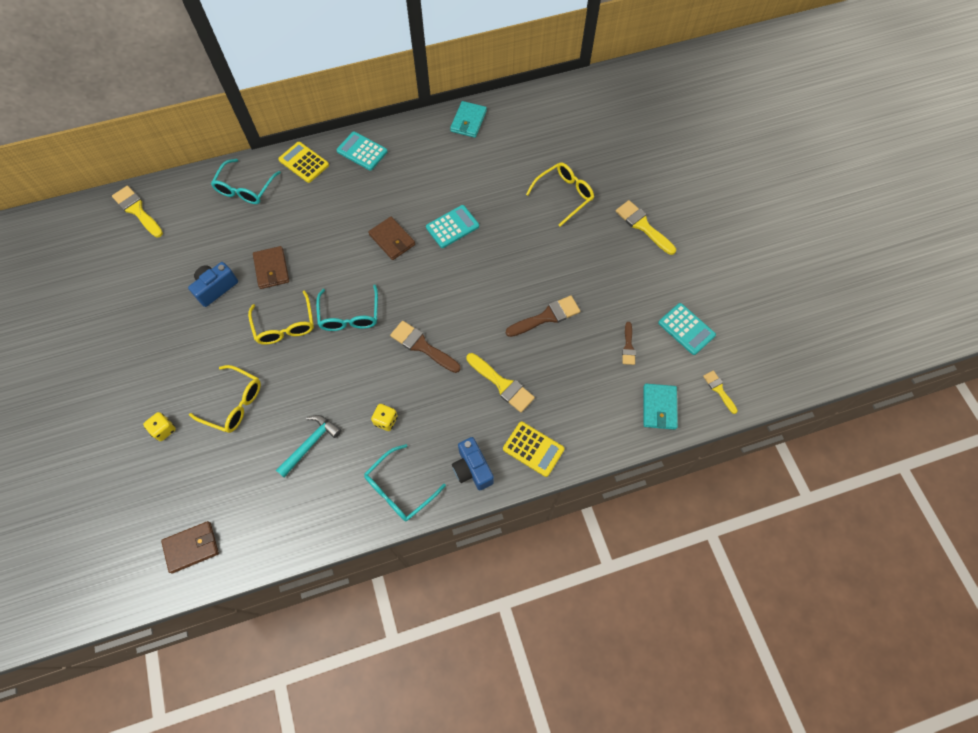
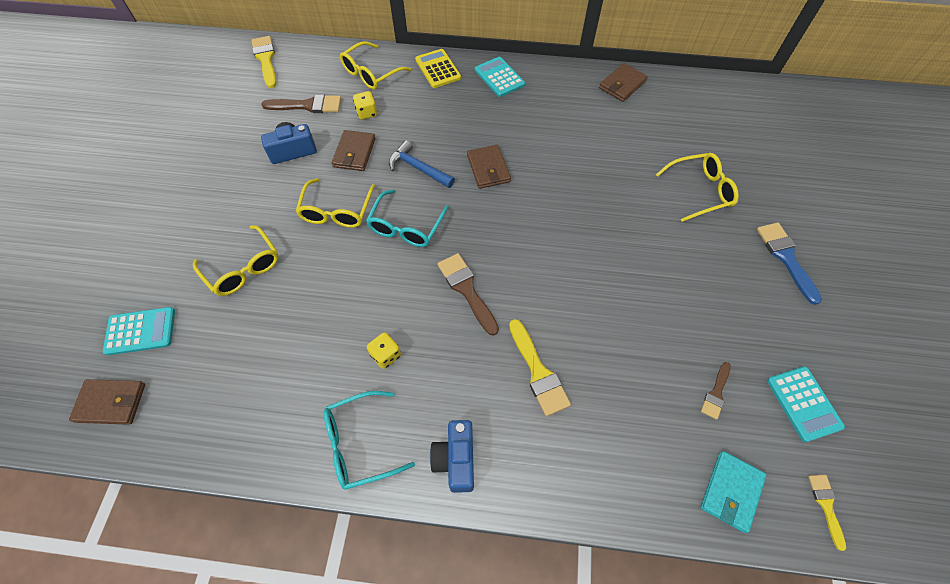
camera: 25 degrees right, 5 degrees down
yellow dice [143,412,176,441] -> yellow dice moved to [353,91,377,120]
turquoise glasses [211,159,281,204] -> yellow glasses [340,41,411,90]
turquoise hammer [276,415,341,477] -> none
turquoise calculator [426,205,479,248] -> turquoise calculator moved to [103,307,175,355]
turquoise wallet [450,101,487,138] -> brown wallet [599,63,648,102]
yellow calculator [503,422,565,477] -> none
brown brush [506,295,580,337] -> brown brush moved to [261,94,341,113]
yellow brush [616,200,676,255] -> blue brush [757,222,822,305]
none -> blue hammer [389,140,455,188]

